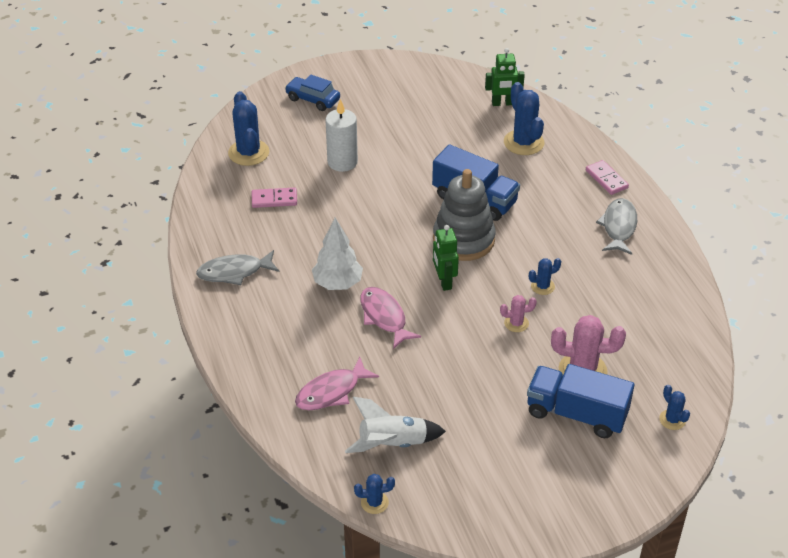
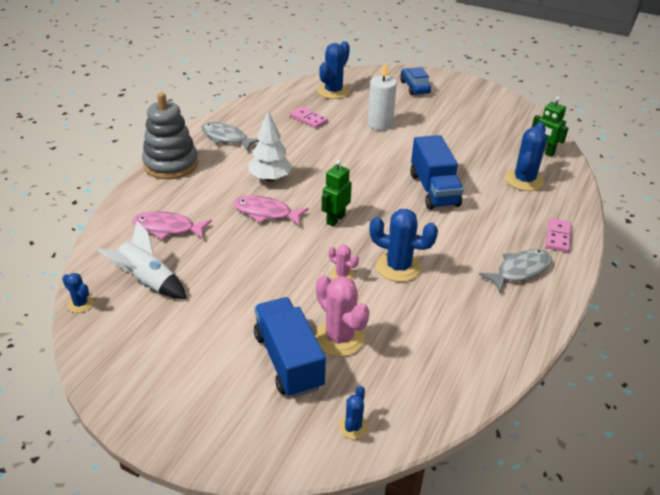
camera: 45 degrees right, 5 degrees down
pink fish [360,287,421,349] -> pink fish turned 90 degrees counterclockwise [233,195,309,225]
grey stacking toy [433,169,496,261] -> grey stacking toy moved to [142,92,198,179]
blue cactus [529,258,561,295] -> blue cactus [369,209,438,282], size x1.91

